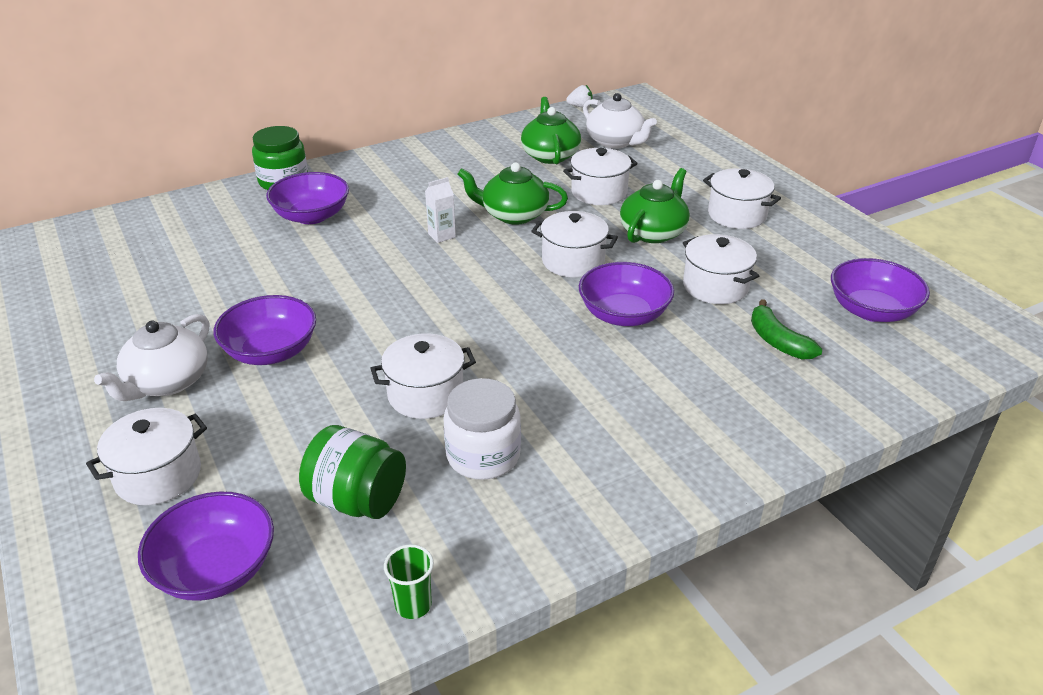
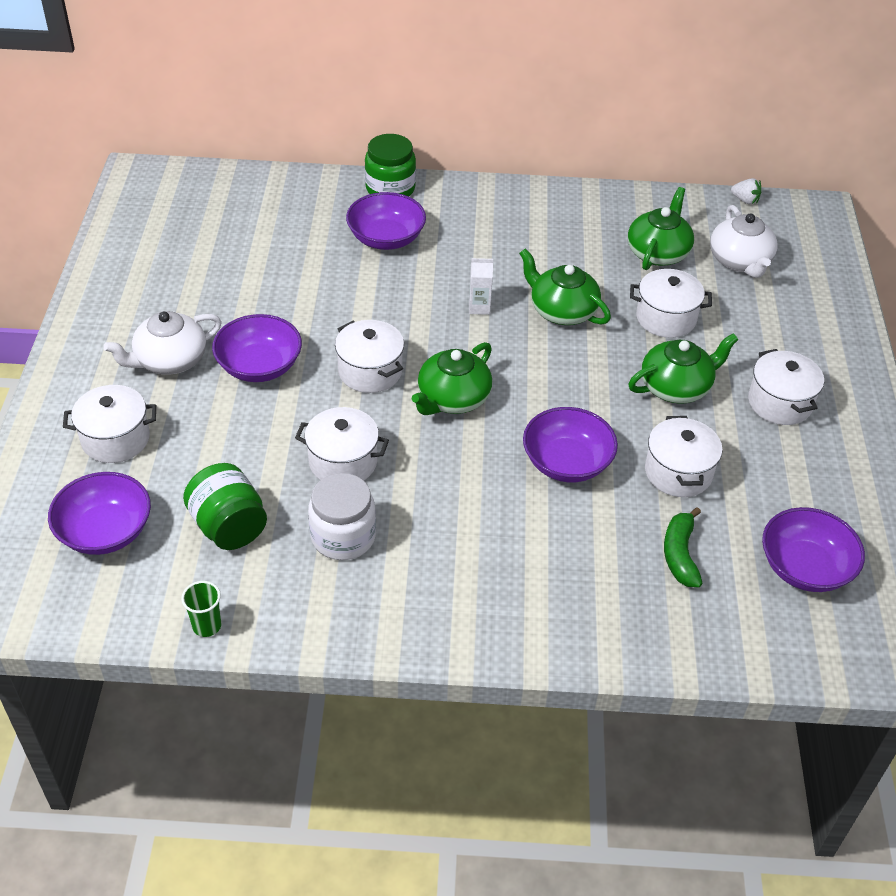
camera: 30 degrees right, 10 degrees up
white pot [531,211,618,278] -> white pot moved to [335,320,404,393]
none -> green teapot [412,342,492,415]

